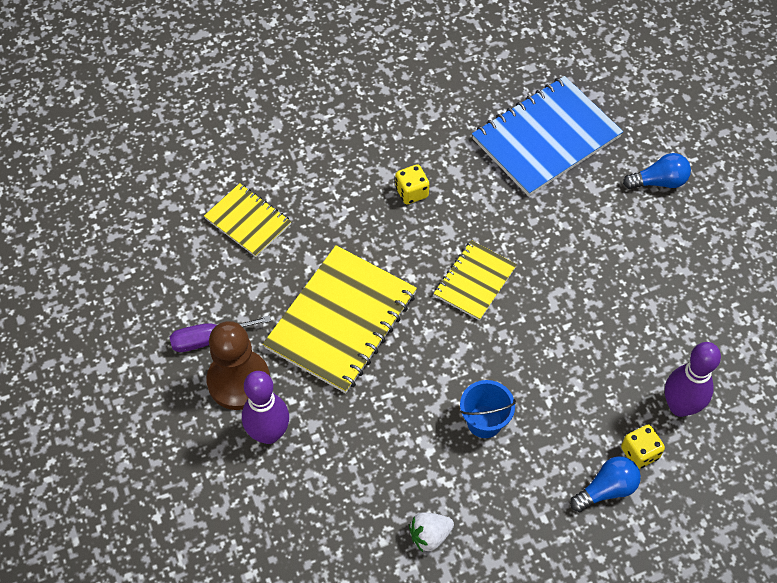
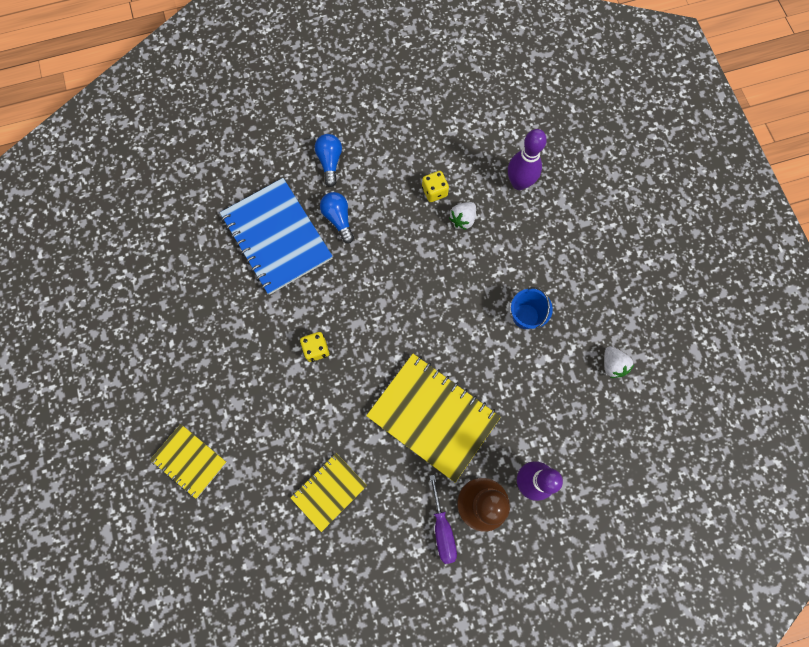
camera: 85 degrees left, 15 degrees up
yellow notebook [434,240,517,321] -> yellow notebook moved to [150,424,227,499]
blue light bulb [570,456,641,512] -> blue light bulb moved to [320,192,354,243]
yellow dice [621,424,665,469] -> yellow dice moved to [422,171,449,202]
none -> white strawberry [449,202,476,230]

